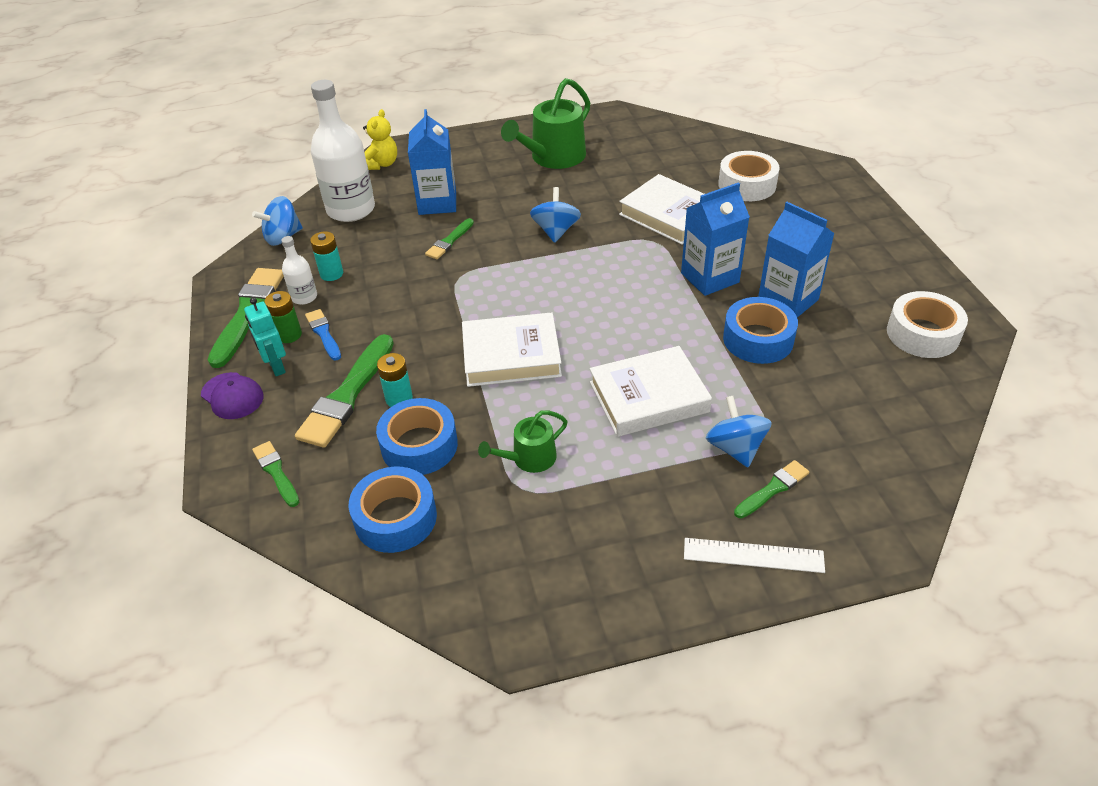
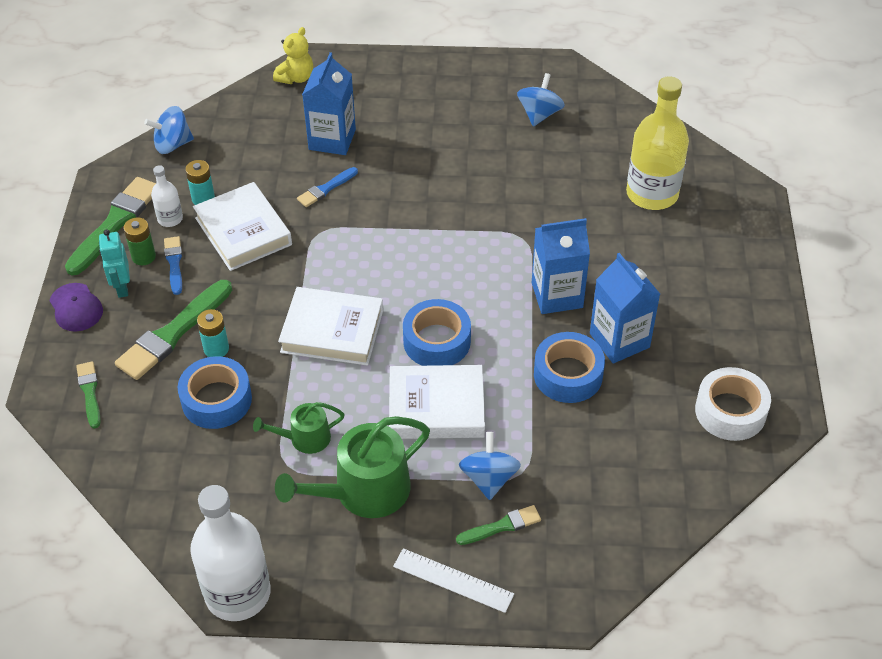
camera: 15 degrees right, 5 degrees up
white bottle [311,80,375,222] -> white bottle moved to [190,485,271,621]
blue tape [349,467,437,553] -> blue tape moved to [403,299,471,366]
green brush [425,218,474,259] -> blue brush [297,167,358,207]
green watering can [501,78,590,169] -> green watering can moved to [275,416,430,518]
blue spinning top [530,187,581,243] -> blue spinning top moved to [517,73,565,127]
white book [619,174,704,245] -> white book moved to [193,182,292,271]
white tape [718,151,780,201] -> yellow bottle [626,76,689,210]

